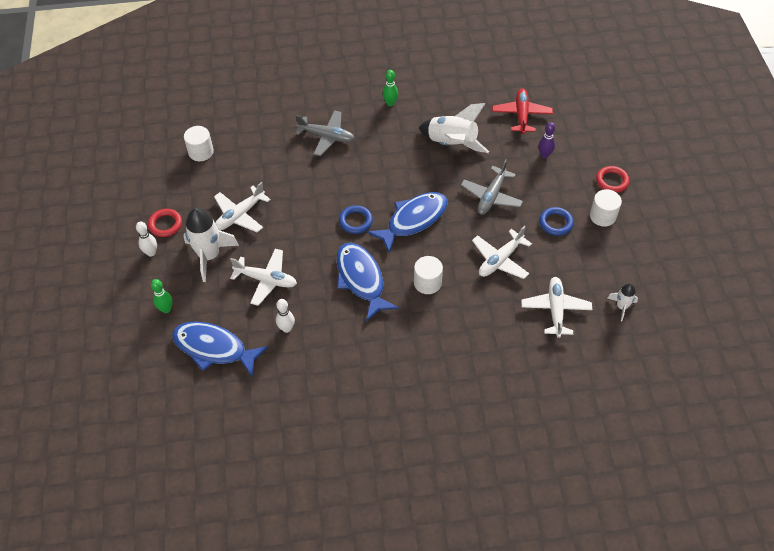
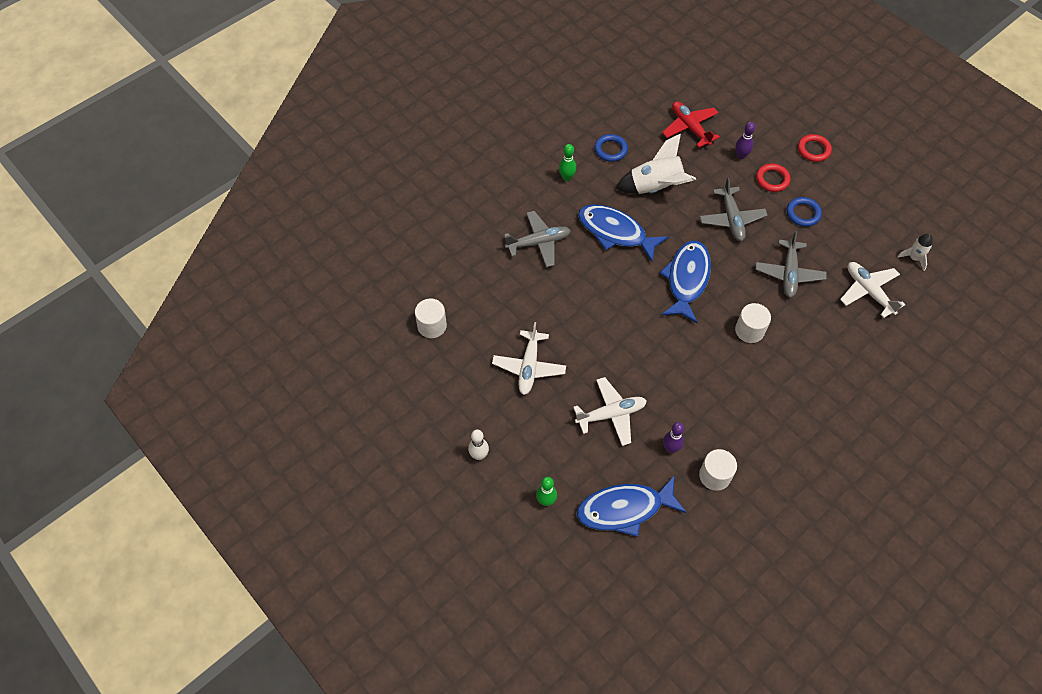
camera: 35 degrees left, 5 degrees up
red ring [148,209,182,237] -> red ring moved to [756,163,791,192]
white rocket [184,208,239,282] -> none
white bowling pin [276,299,295,333] -> purple bowling pin [663,422,684,453]
blue fish [336,243,399,321] -> blue fish moved to [578,204,668,262]
blue ring [339,205,373,234] -> blue ring moved to [594,134,628,162]
white plane [472,226,532,279] -> grey plane [756,231,827,298]
white cylinder [590,189,622,227] -> white cylinder moved to [699,449,737,491]

